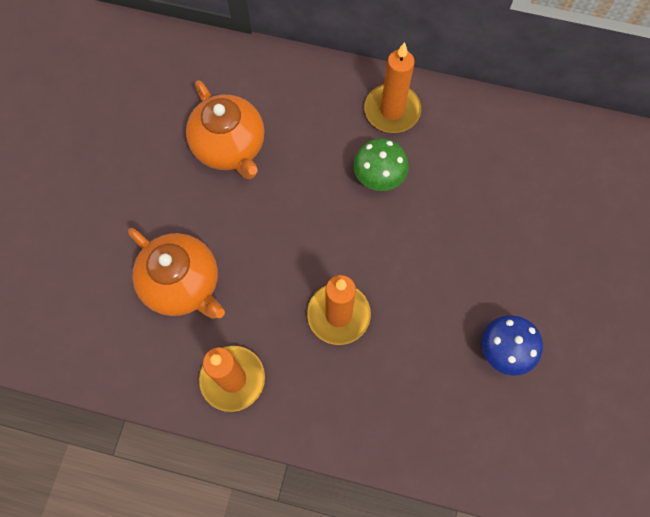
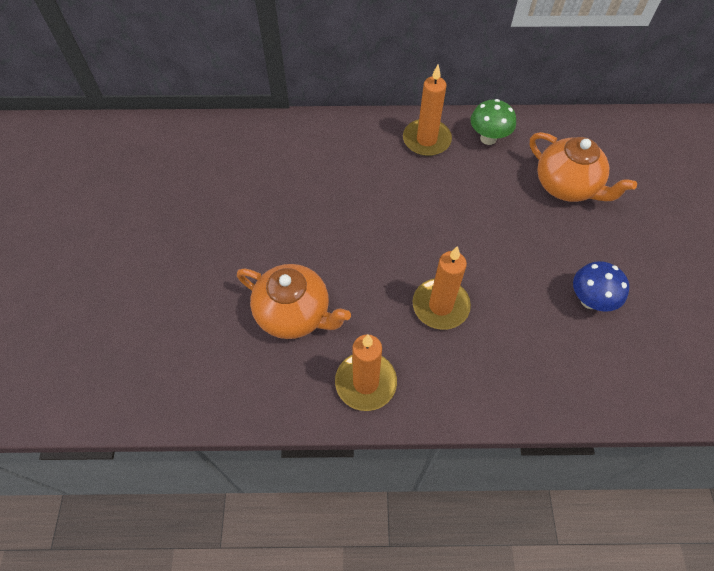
camera: 15 degrees left, 10 degrees down
orange teapot [186,80,264,179] -> orange teapot moved to [530,132,637,202]
green mushroom [353,138,409,191] -> green mushroom moved to [471,99,516,145]

